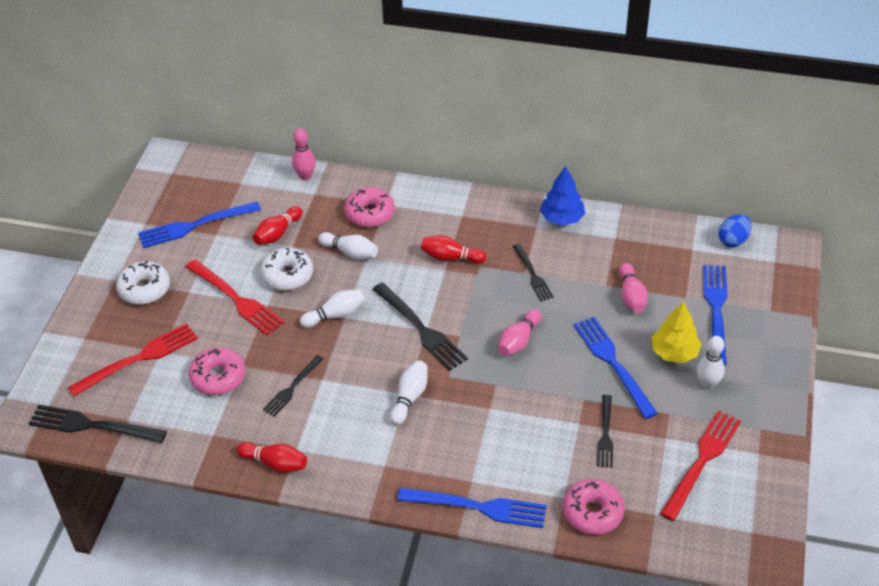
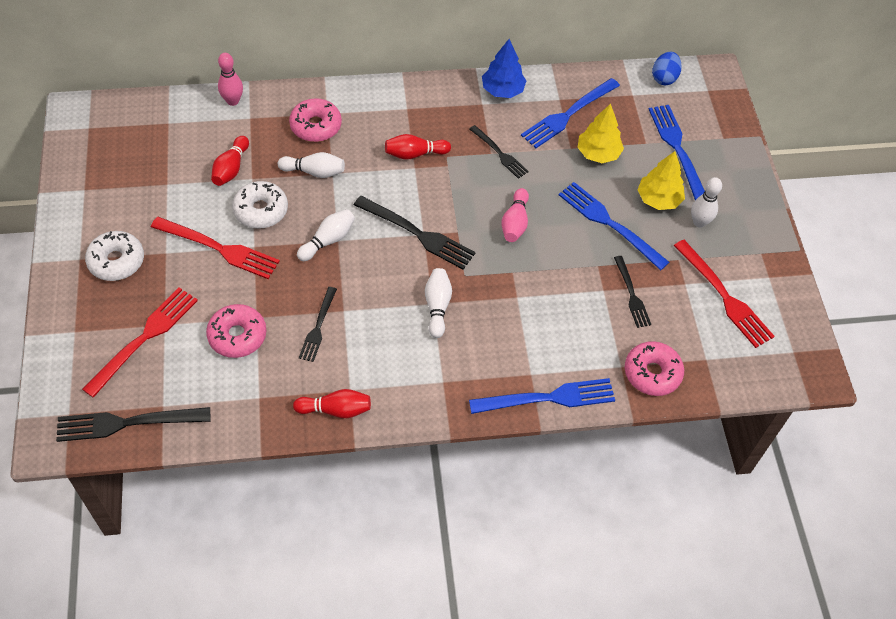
camera: 25 degrees left, 10 degrees up
blue fork [138,202,261,248] -> blue fork moved to [521,78,620,148]
pink bowling pin [619,263,648,313] -> yellow tree [577,104,624,163]
red fork [660,411,741,521] -> red fork turned 135 degrees clockwise [674,240,775,348]

